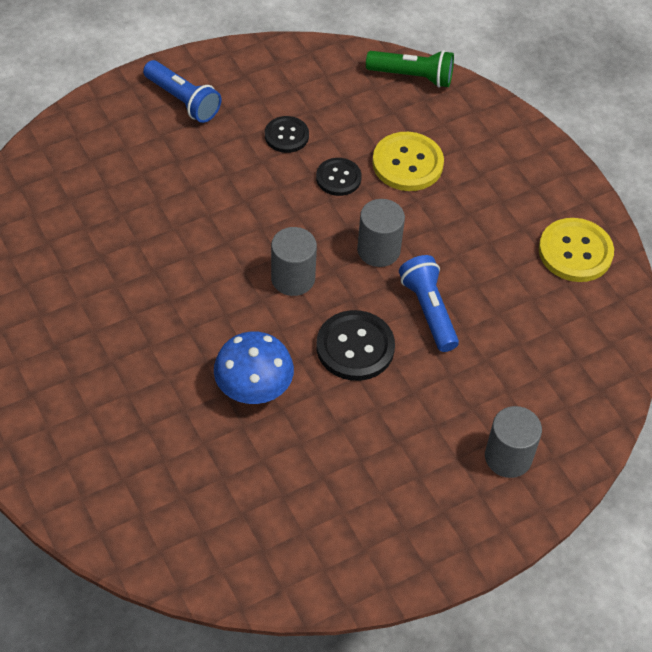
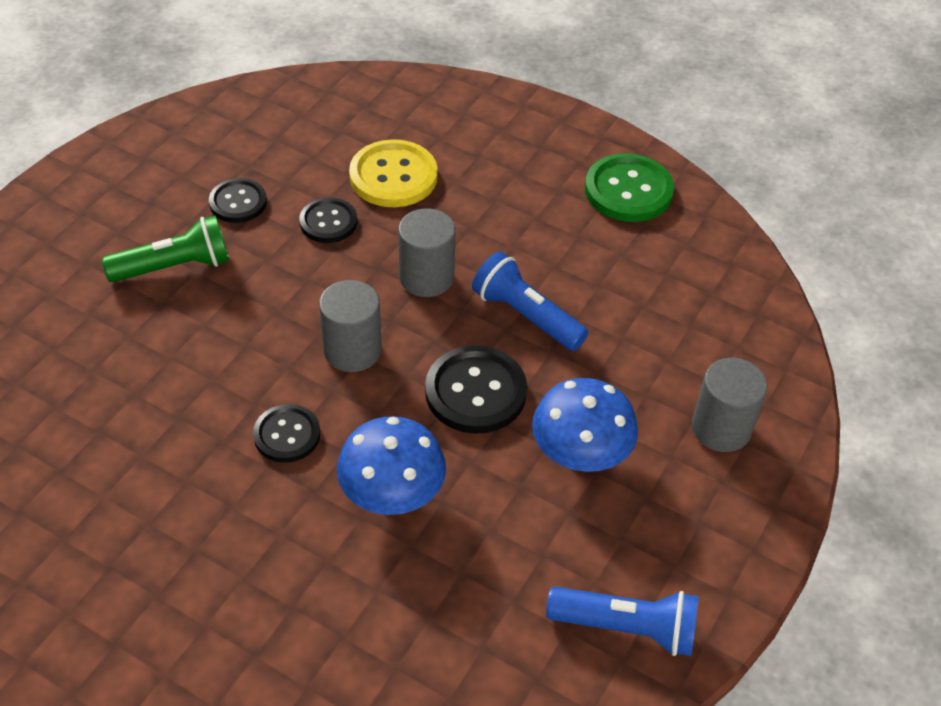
camera: 30 degrees left, 5 degrees down
blue flashlight [143,60,221,123] -> blue flashlight moved to [546,586,699,656]
green flashlight [366,50,454,88] -> green flashlight moved to [102,215,229,282]
yellow button [539,218,614,282] -> green button [585,153,674,222]
none -> black button [253,404,320,463]
none -> blue mushroom [532,378,638,472]

